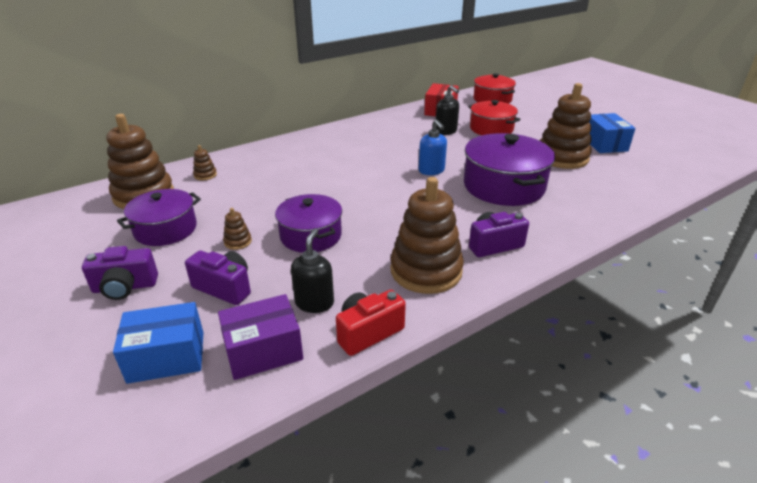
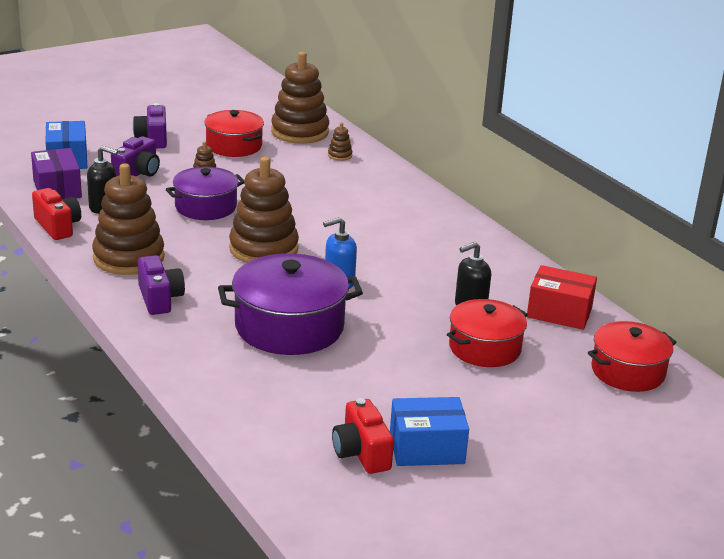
camera: 90 degrees right, 5 degrees down
purple pot [117,189,201,246] -> red pot [204,110,264,157]
brown stacking toy [540,83,592,169] -> brown stacking toy moved to [229,157,299,263]
none -> red camera [332,398,394,474]

